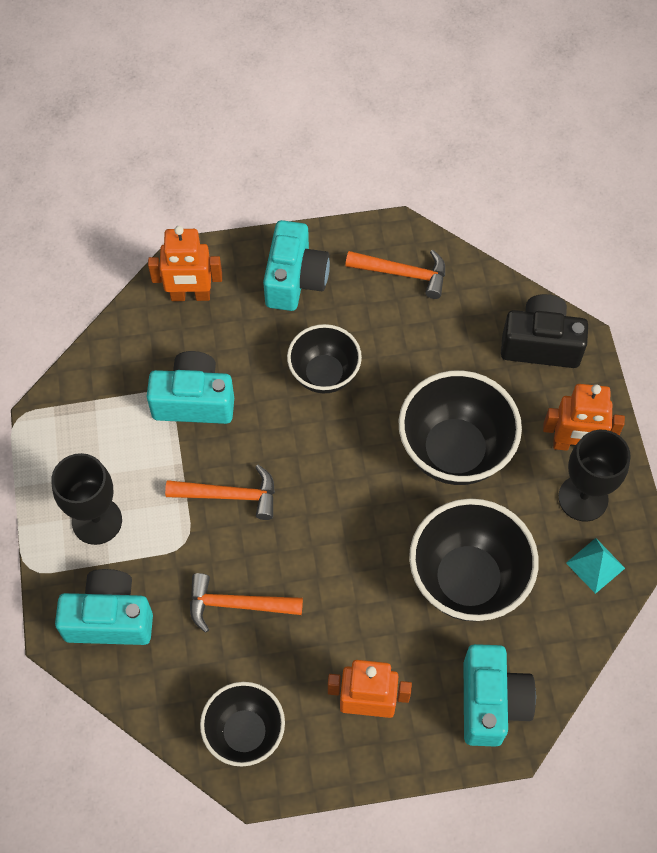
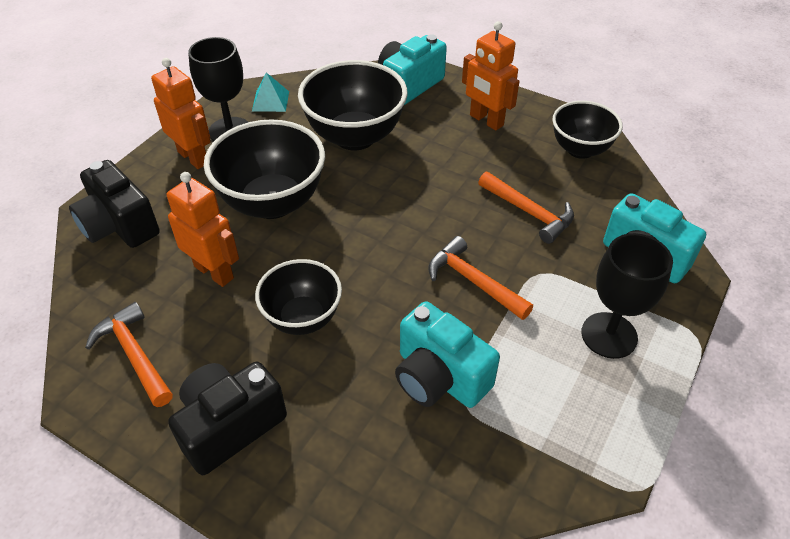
camera: 140 degrees left, 15 degrees down
orange robot [148,226,222,301] -> orange robot moved to [167,172,239,287]
turquoise camera [263,220,330,311] -> black camera [168,361,287,475]

